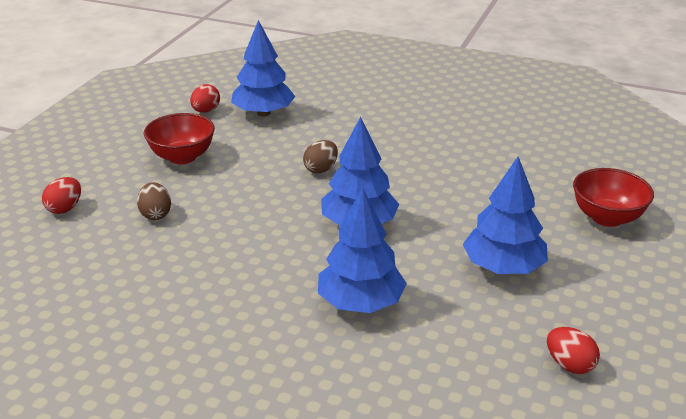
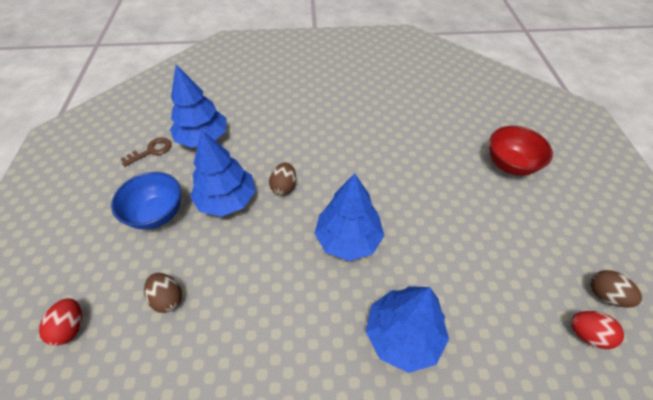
camera: 25 degrees left, 20 degrees up
red bowl [144,113,215,164] -> blue bowl [111,172,181,230]
red egg [190,84,220,113] -> brown key [121,137,171,167]
blue tree [463,157,548,274] -> blue tree moved to [190,130,256,217]
none -> brown egg [590,270,642,308]

